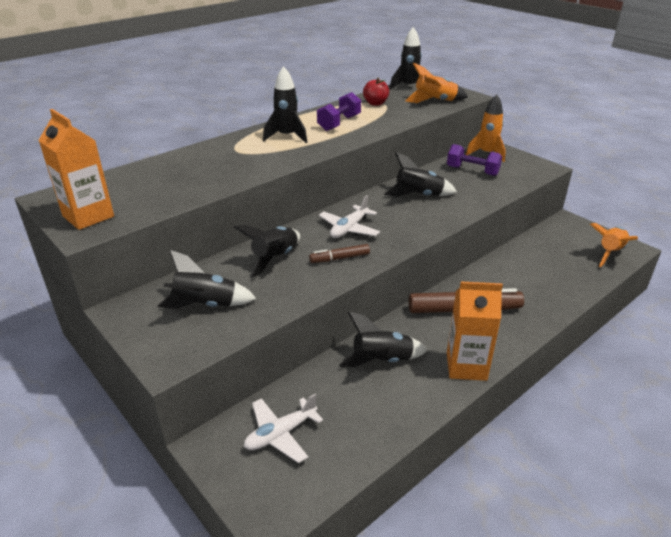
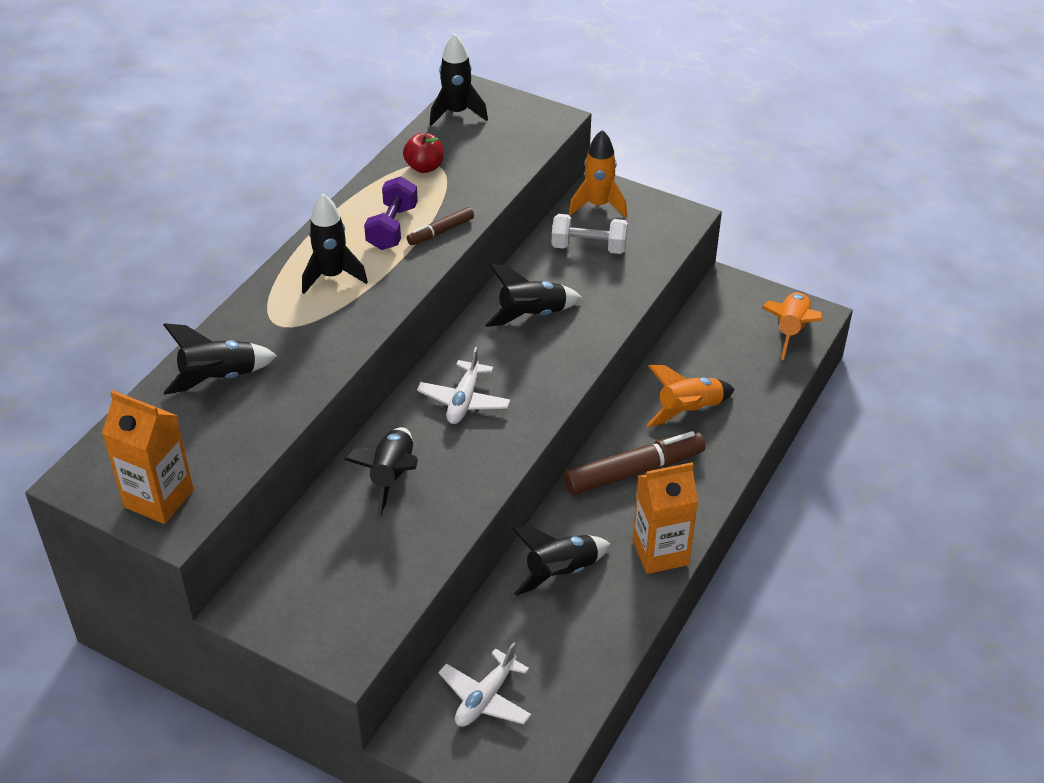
camera: 20 degrees left, 10 degrees up
black rocket [158,250,257,309] -> black rocket moved to [163,323,277,395]
brown marker [309,244,370,263] -> brown marker moved to [407,207,474,245]
orange rocket [405,63,468,103] -> orange rocket moved to [647,365,735,427]
purple dumbbell [447,144,502,176] -> white dumbbell [552,214,628,254]

